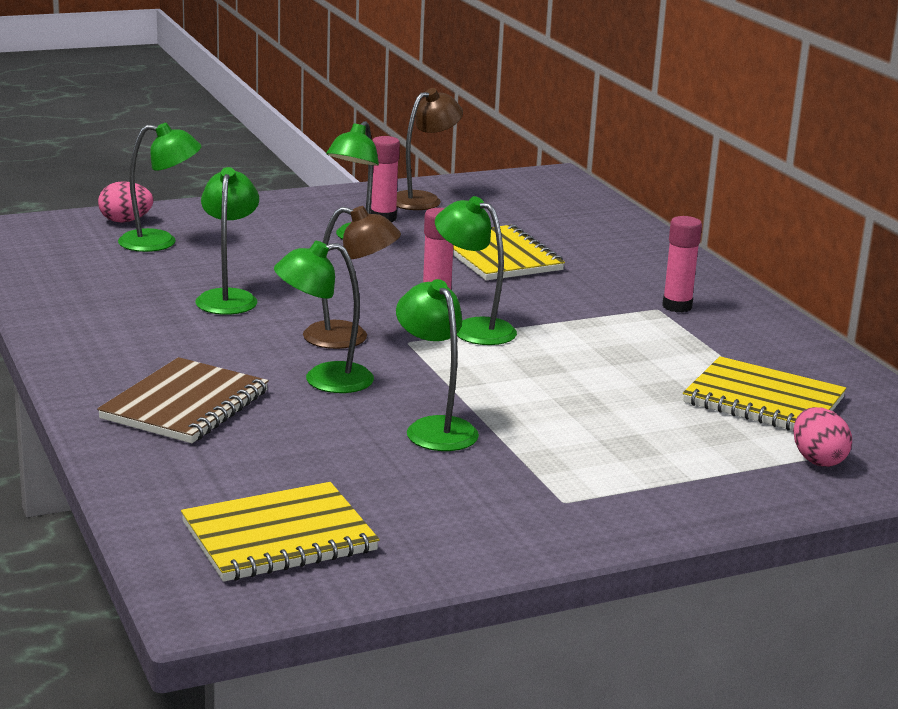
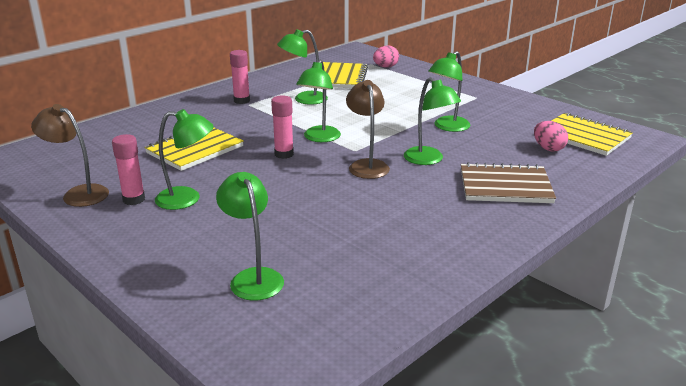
camera: 110 degrees left, 5 degrees up
pink egg [98,181,153,223] -> pink egg moved to [534,121,568,151]
green lamp [195,167,259,315] -> green lamp moved to [277,29,328,105]

